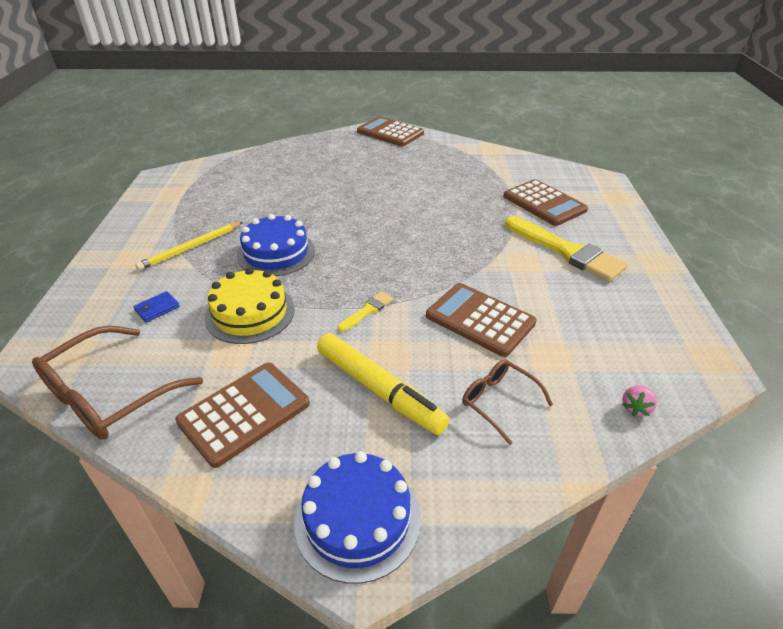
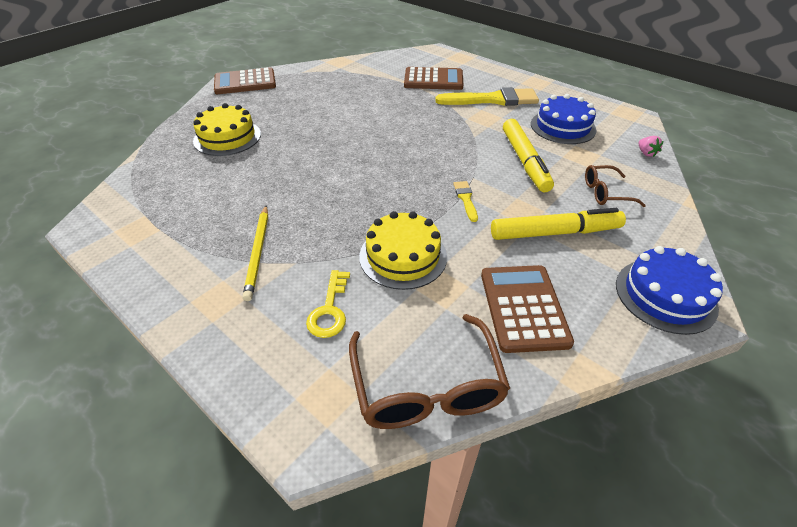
camera: 50 degrees left, 5 degrees up
blue wallet [133,291,180,322] -> yellow key [306,270,350,338]
blue cake [237,214,315,276] -> blue cake moved to [531,94,597,144]
brown calculator [426,283,537,357] -> yellow marker [503,119,554,192]
none -> yellow cake [193,103,261,156]

